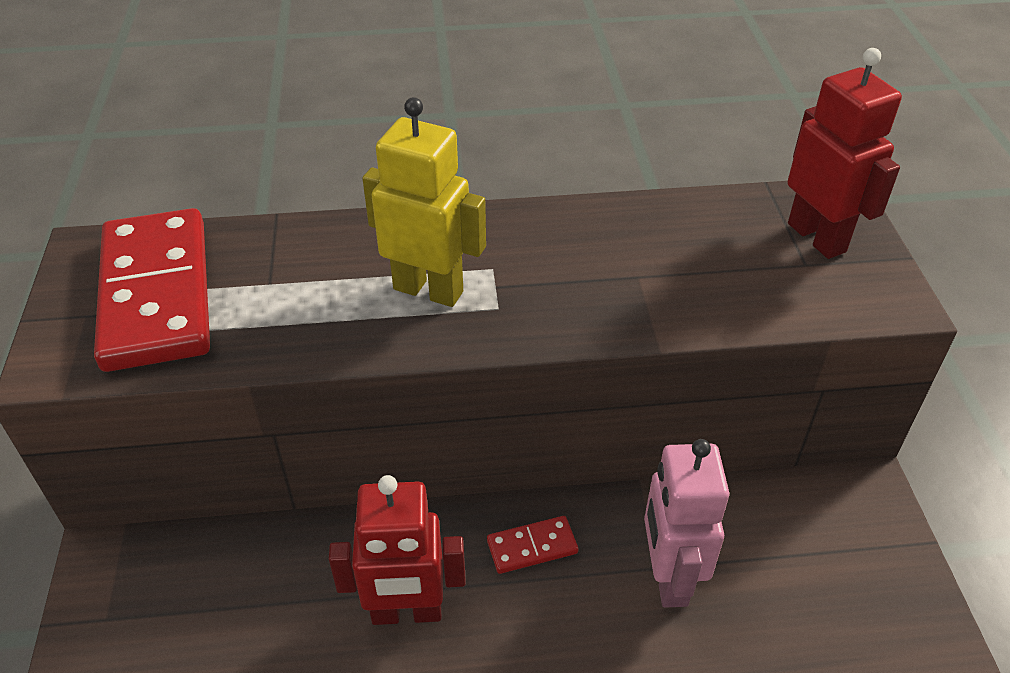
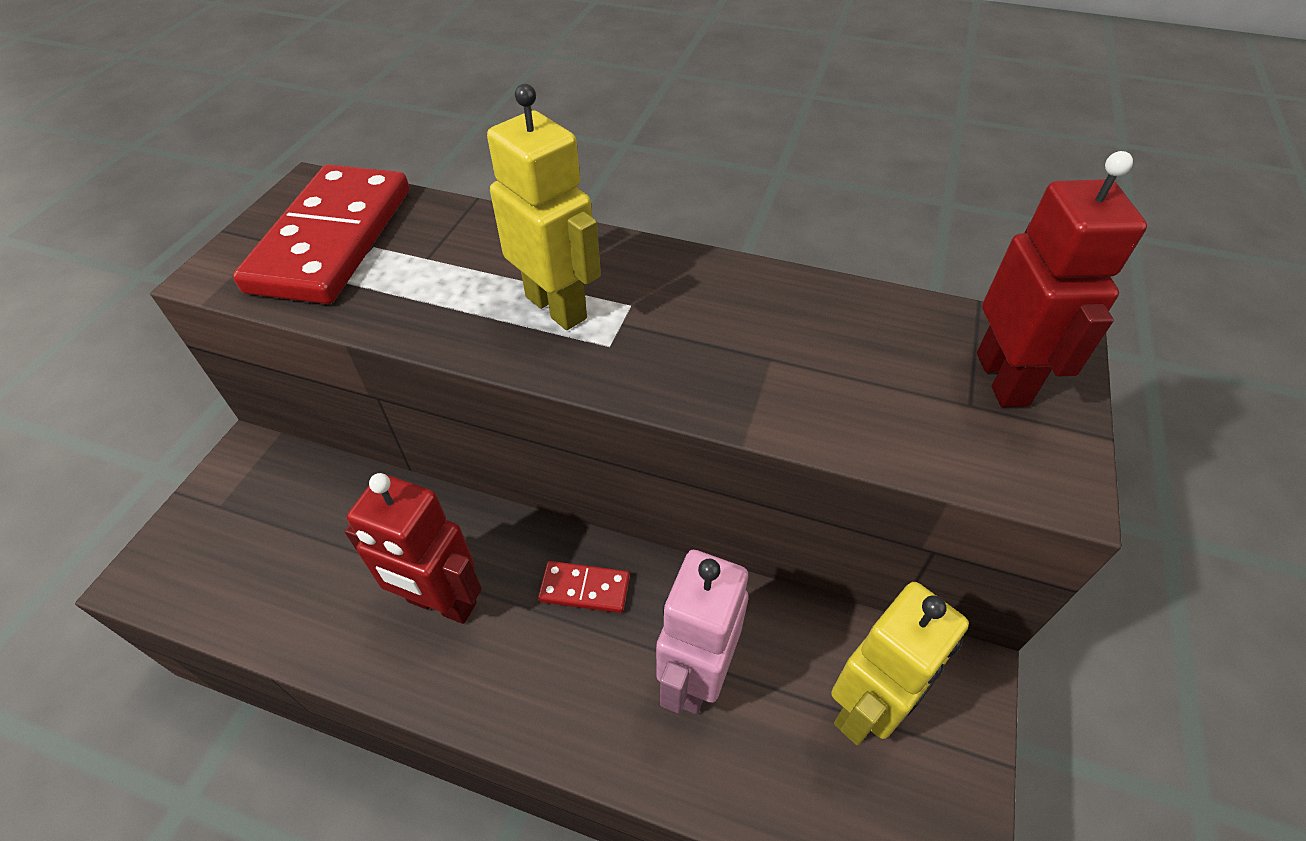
camera: 25 degrees right, 5 degrees up
none -> yellow robot [831,582,969,745]

